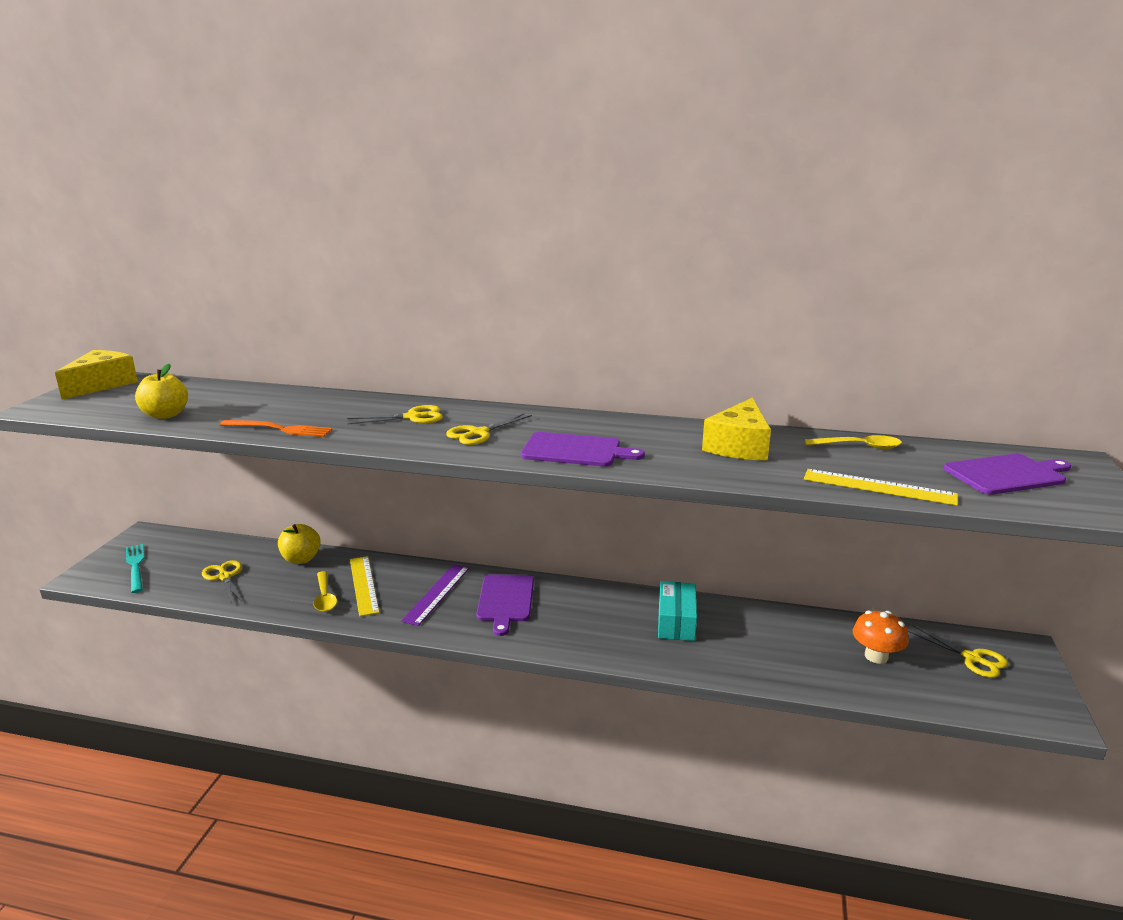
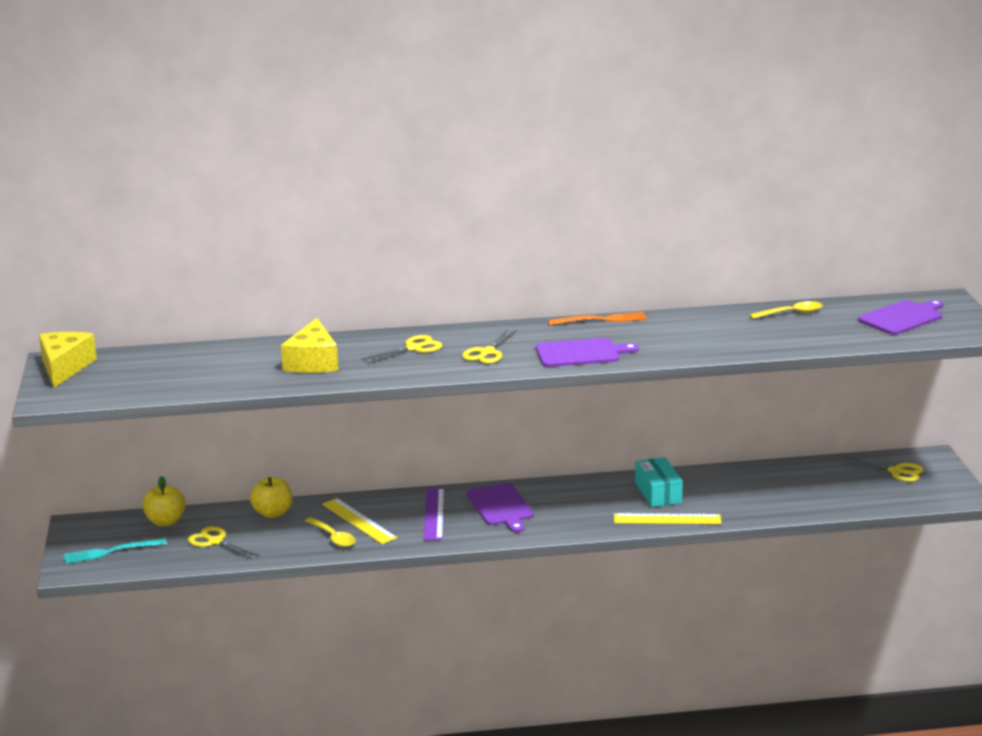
camera: 20 degrees left, 0 degrees up
turquoise fork [126,544,144,593] -> turquoise fork turned 60 degrees counterclockwise [64,539,167,564]
yellow apple [135,364,188,419] -> yellow apple moved to [142,476,186,526]
orange fork [220,420,332,437] -> orange fork moved to [548,312,647,325]
yellow cheese [702,398,771,461] -> yellow cheese moved to [281,318,338,373]
yellow ruler [804,469,958,506] -> yellow ruler moved to [614,513,722,524]
orange mushroom [853,611,909,664] -> none

